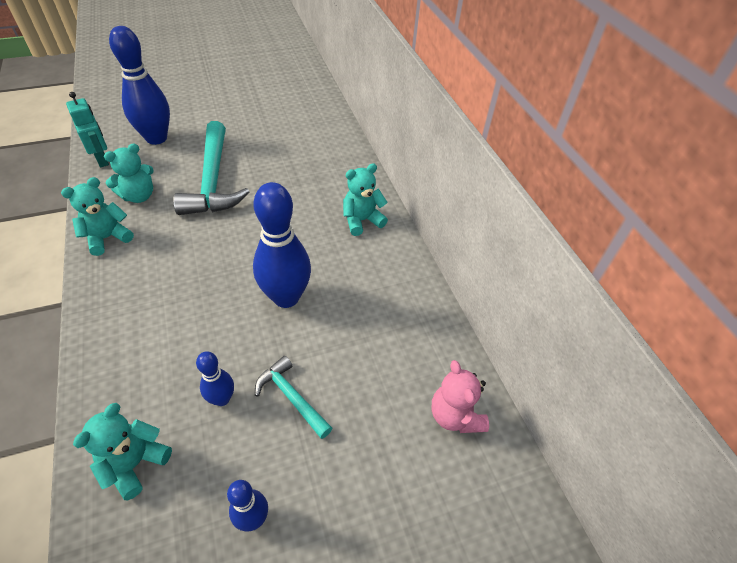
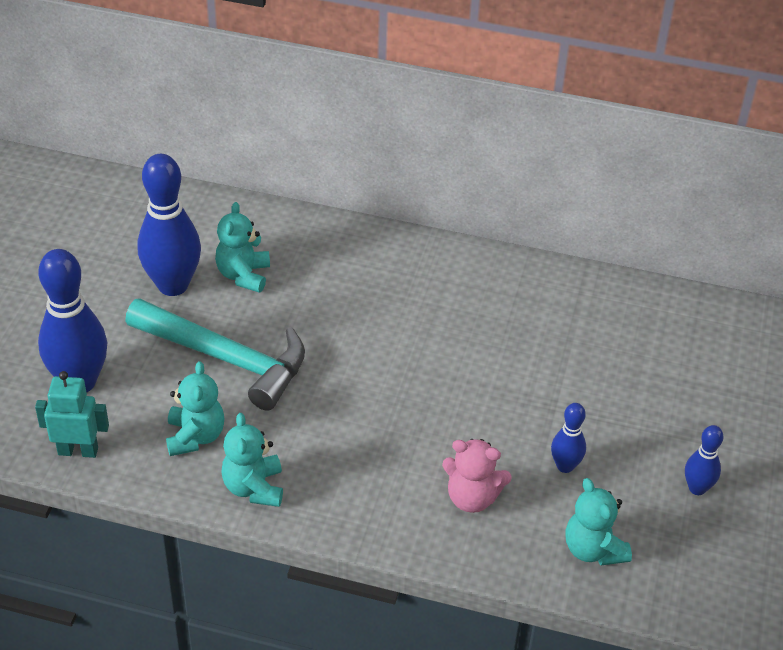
camera: 55 degrees left, 5 degrees down
blue bowling pin [253,182,311,308] -> blue bowling pin moved to [138,154,201,296]
turquoise hammer [255,356,332,439] -> none
turquoise teddy bear [343,163,388,236] -> turquoise teddy bear moved to [215,202,270,293]
pink teddy bear [431,360,489,433] -> pink teddy bear moved to [442,439,512,513]

